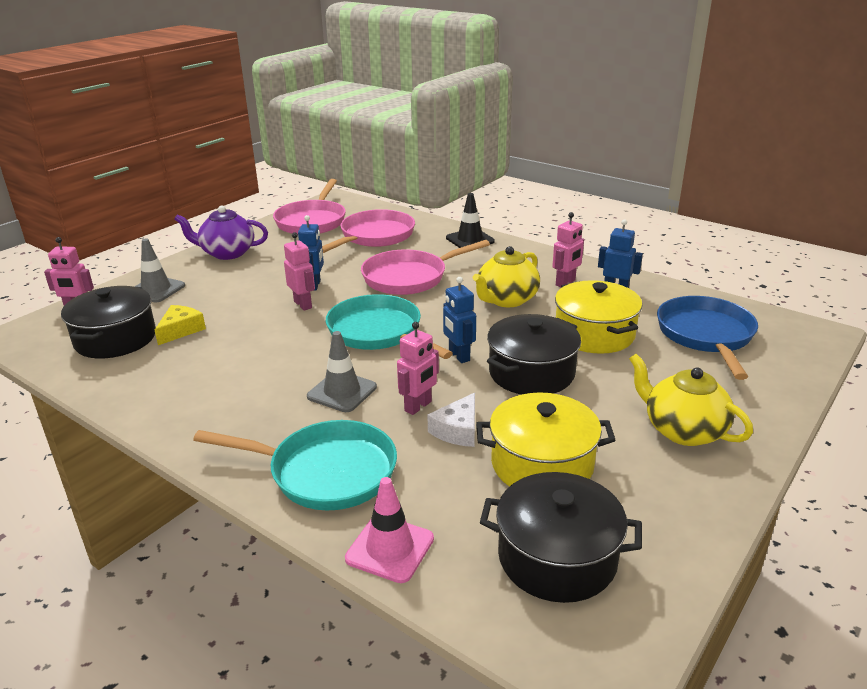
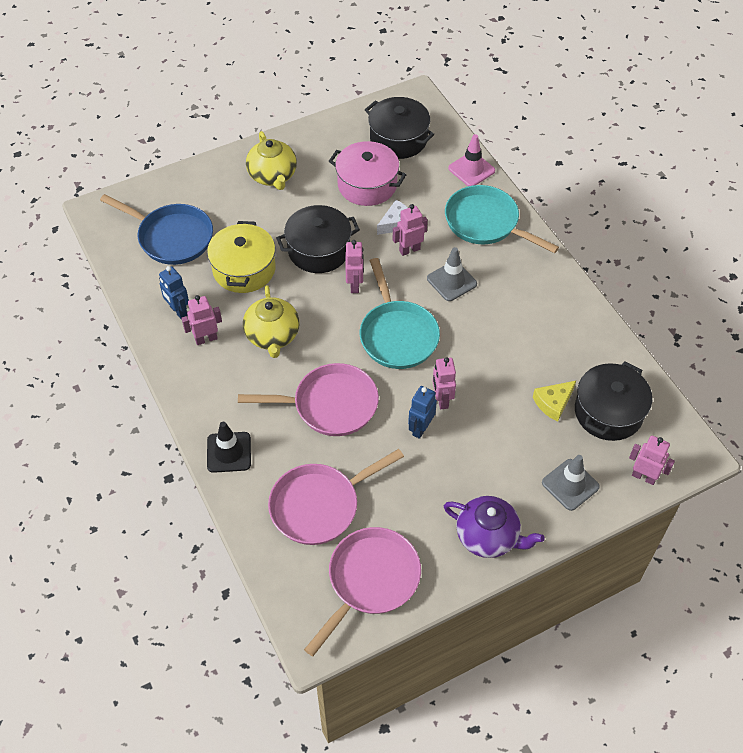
camera: 155 degrees left, 25 degrees up
blue robot [443,277,476,363] -> pink robot [345,240,364,293]
yellow teapot [473,246,540,307] -> yellow teapot turned 105 degrees clockwise [243,285,299,358]
yellow pot [476,392,615,487] -> pink pot [329,141,406,206]
blue pan [657,296,758,380] -> blue pan turned 90 degrees counterclockwise [100,194,213,265]

